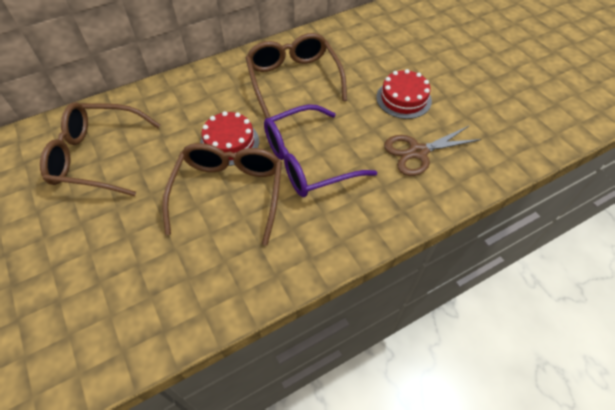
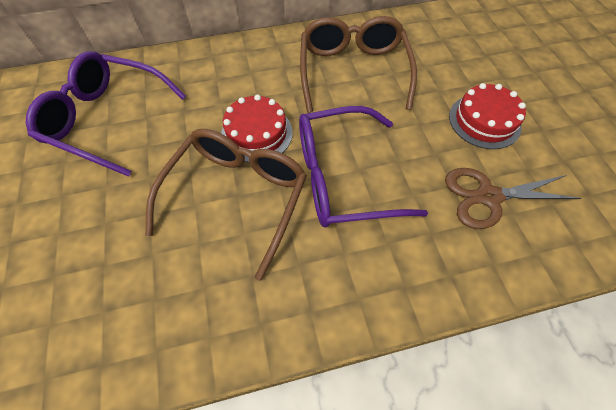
camera: 15 degrees right, 5 degrees up
brown glasses [40,102,160,196] -> purple glasses [26,51,186,177]

